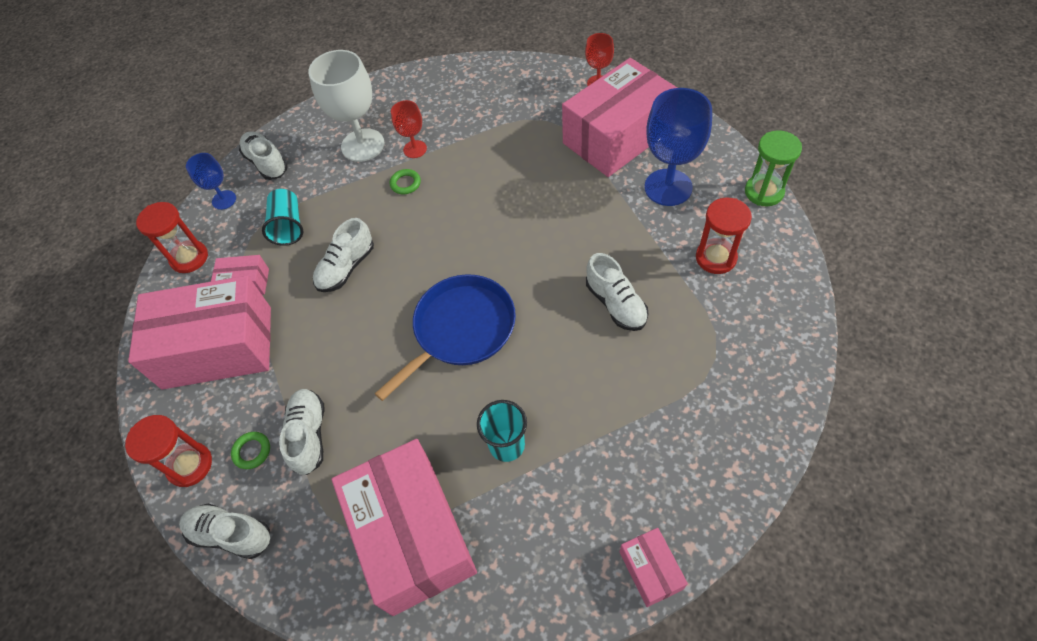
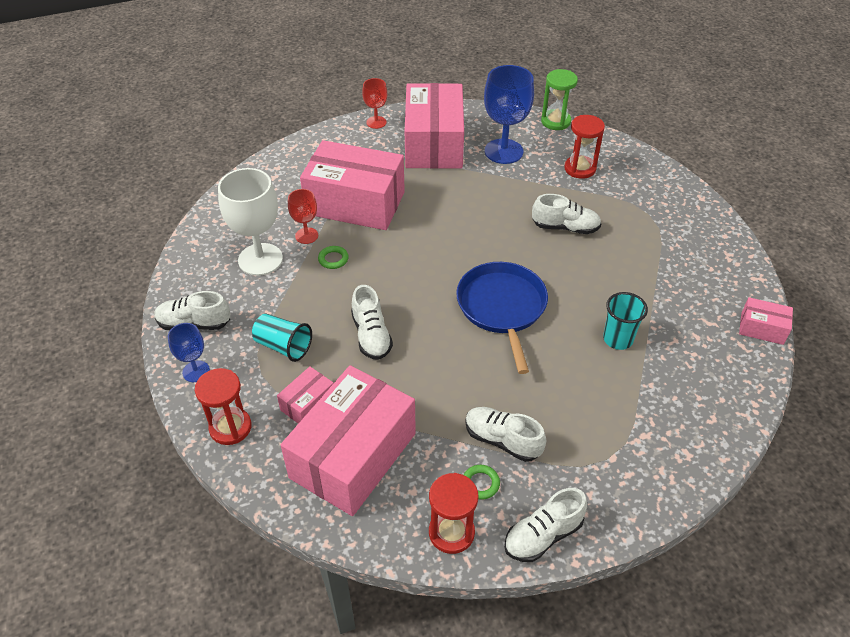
camera: 55 degrees left, 10 degrees down
pink box [332,439,477,616] -> pink box moved to [300,140,405,230]

